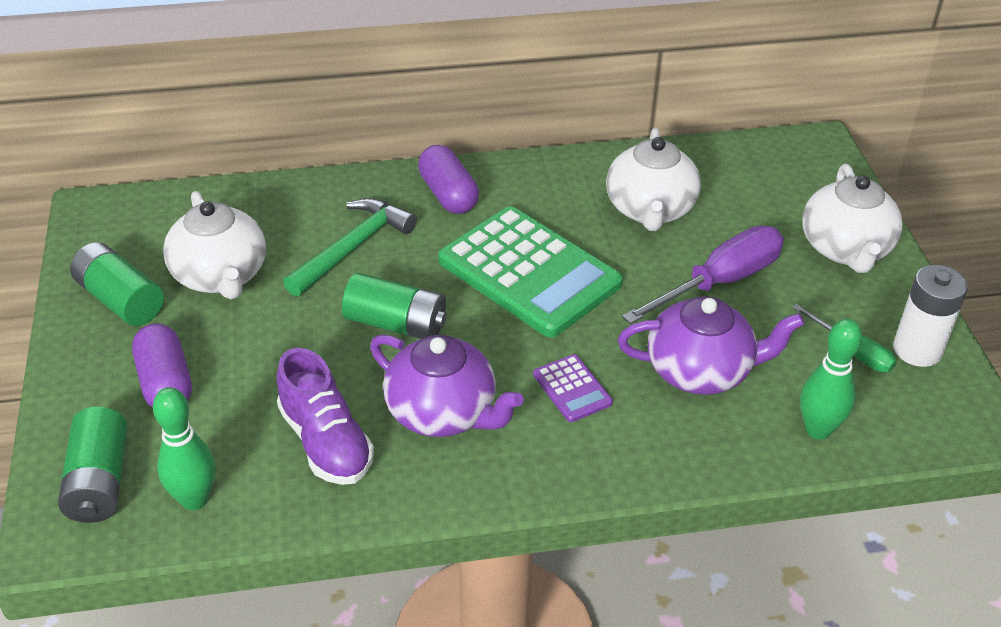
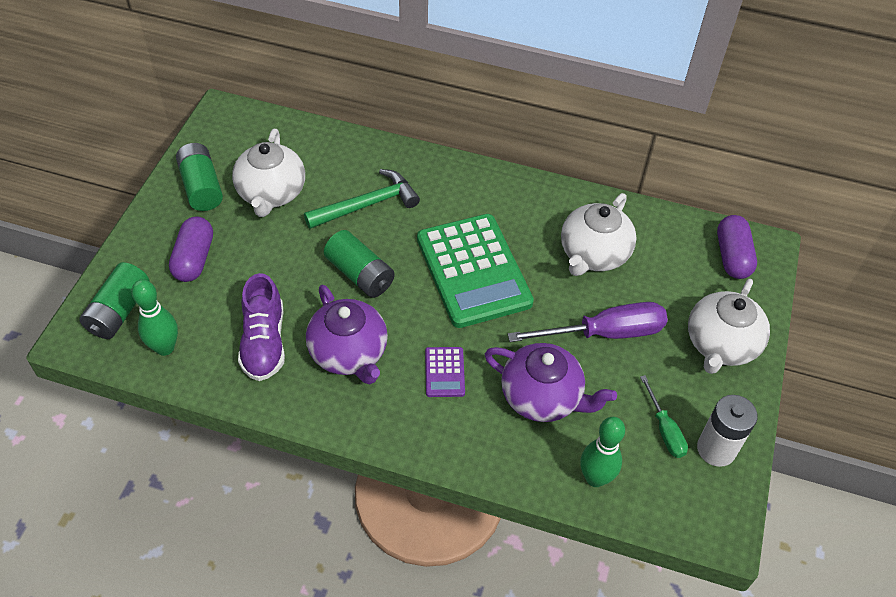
camera: 25 degrees right, 10 degrees up
purple capsule [418,145,479,214] -> purple capsule moved to [717,215,757,279]

